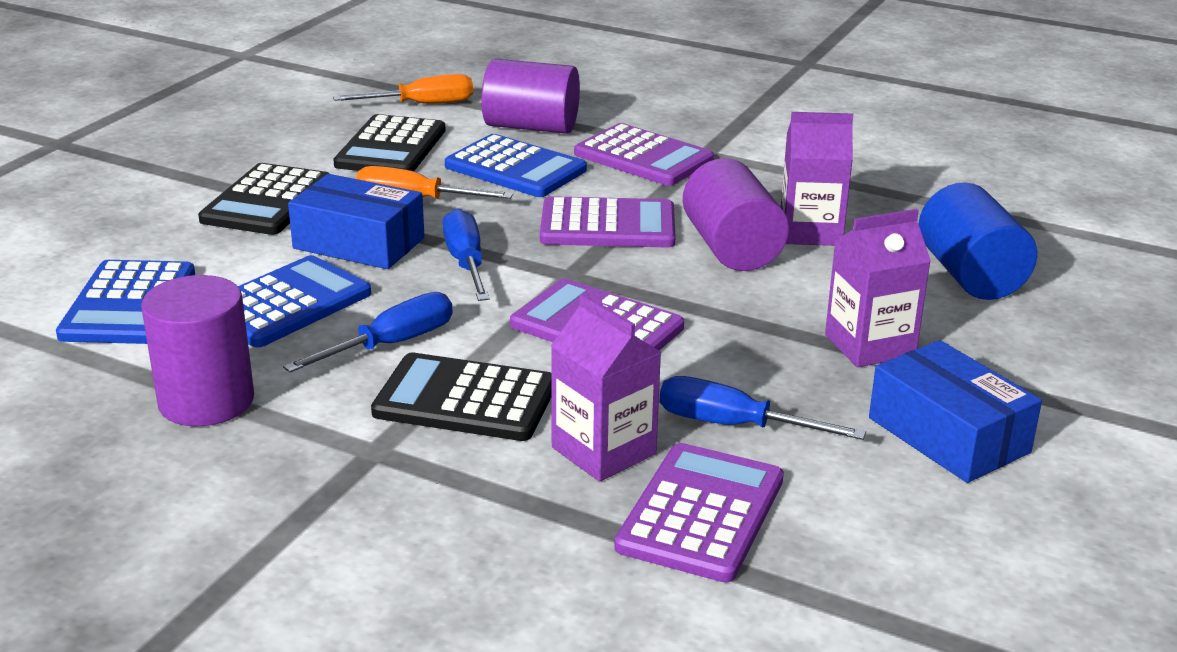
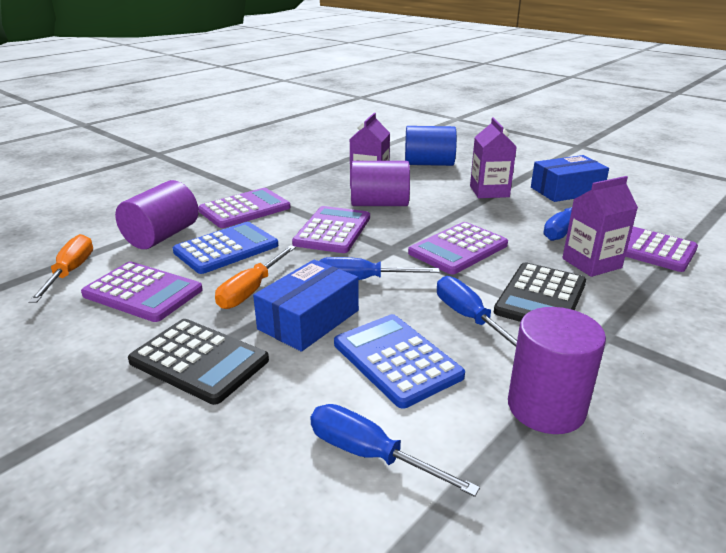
camera: 75 degrees left, 0 degrees up
blue calculator [56,260,195,344] -> blue screwdriver [310,404,480,497]
black calculator [333,114,446,171] -> purple calculator [81,262,203,322]

